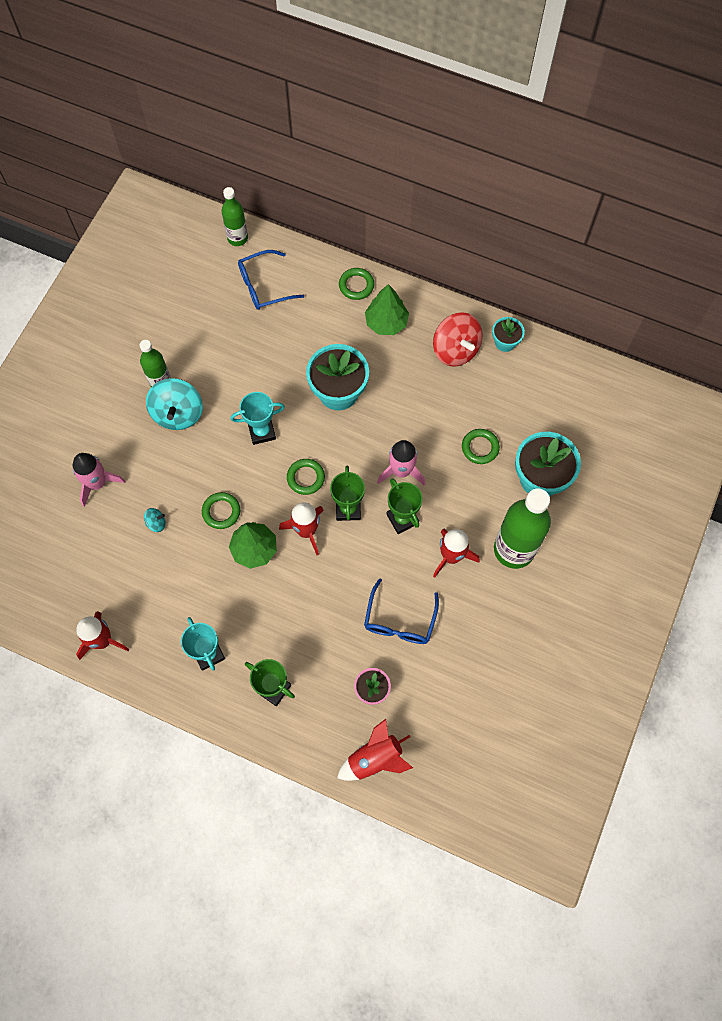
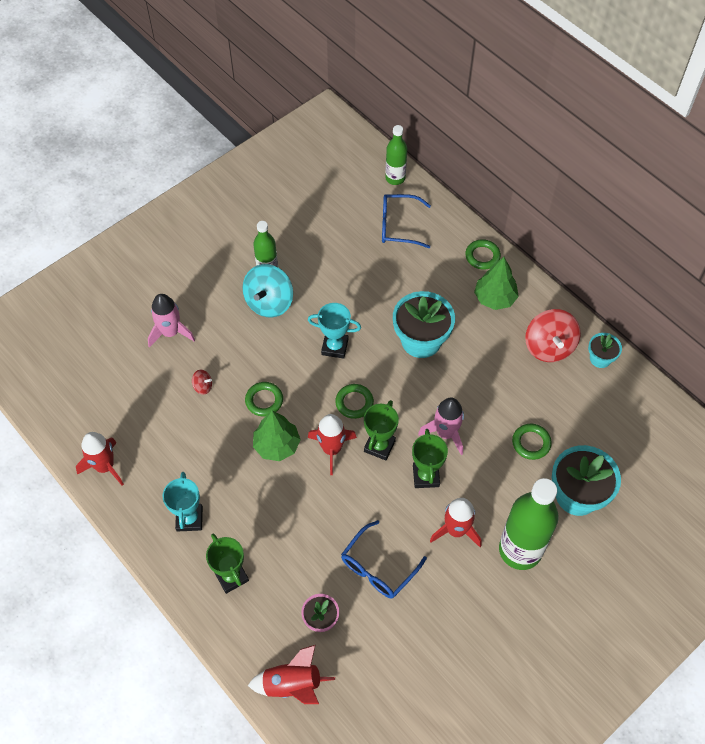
camera: 25 degrees right, 10 degrees down
turquoise spinning top [144,508,166,532] -> red spinning top [192,370,212,395]

